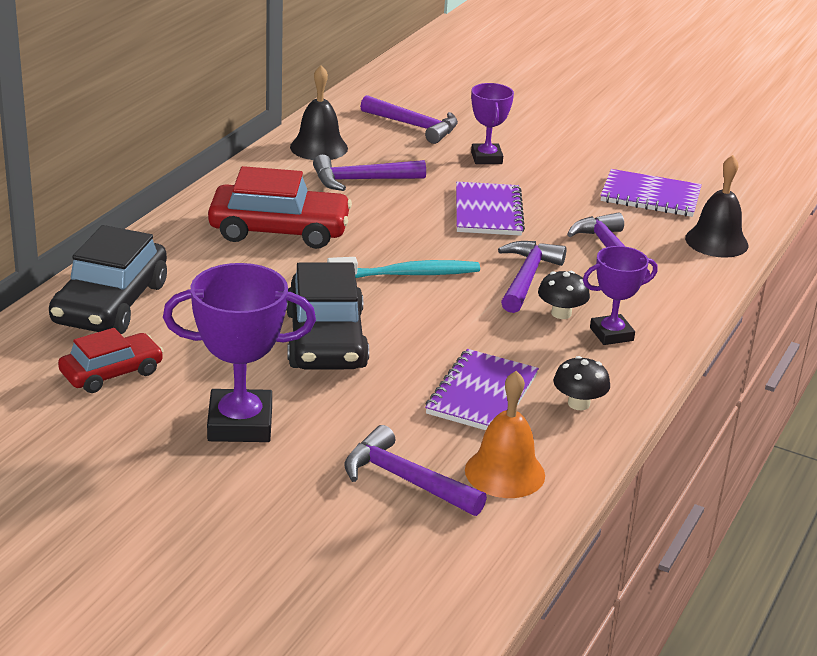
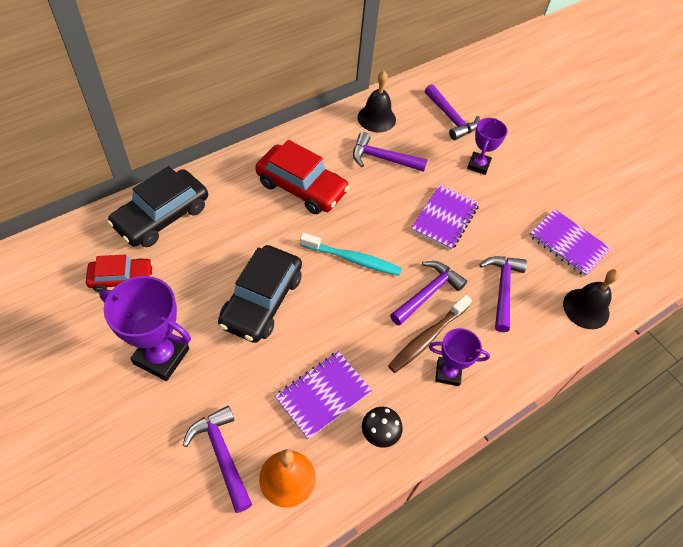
camera: 25 degrees right, 25 degrees up
black mushroom [538,271,590,319] -> brown toothbrush [388,295,472,373]

